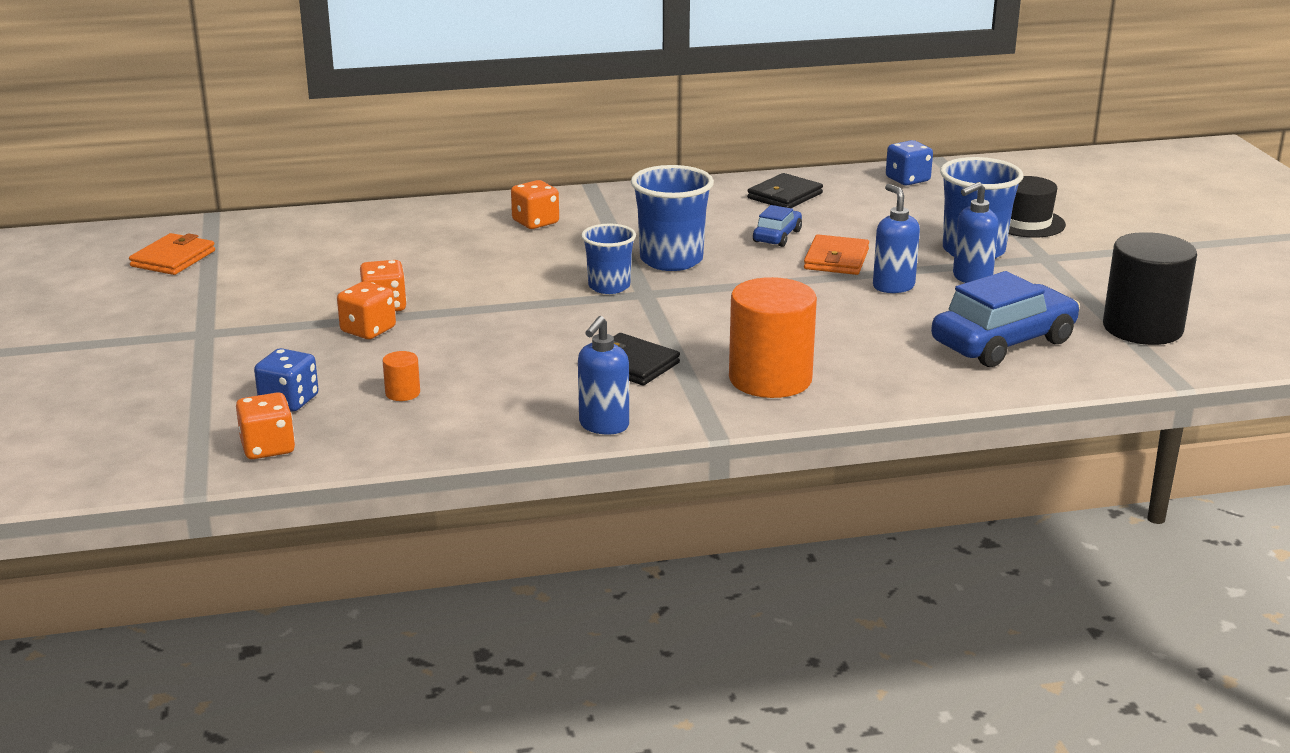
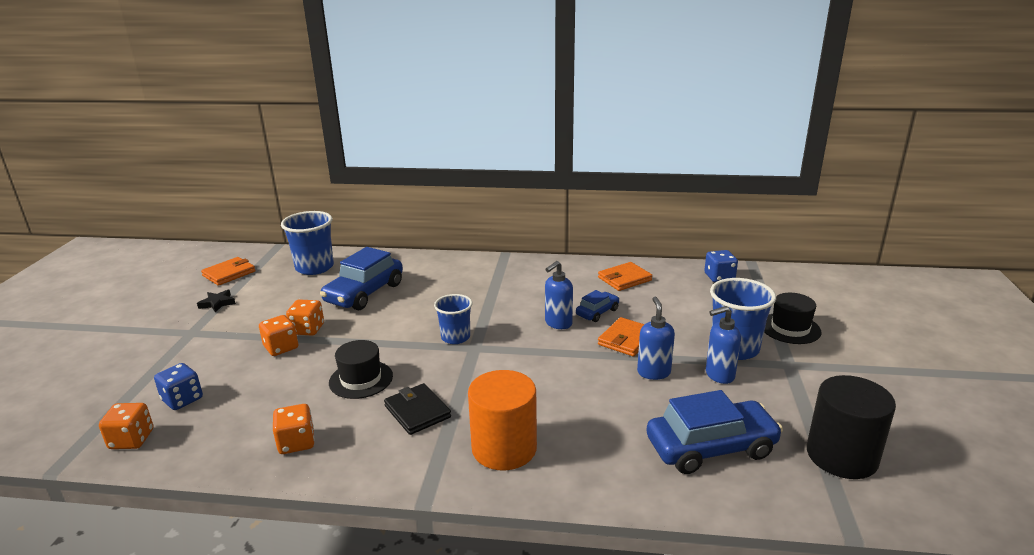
camera: 20 degrees right, 0 degrees up
orange cylinder [383,351,420,401] -> none
orange dice [511,180,559,229] -> orange dice moved to [273,404,315,454]
blue soap dispenser [578,316,629,434] -> blue soap dispenser moved to [545,261,573,329]
blue cup [631,165,714,271] -> blue cup moved to [281,211,334,275]
black wallet [747,173,823,208] -> orange wallet [598,262,652,291]
none -> black star [197,290,236,313]
none -> blue car [320,247,403,310]
none -> black hat [329,340,393,399]

